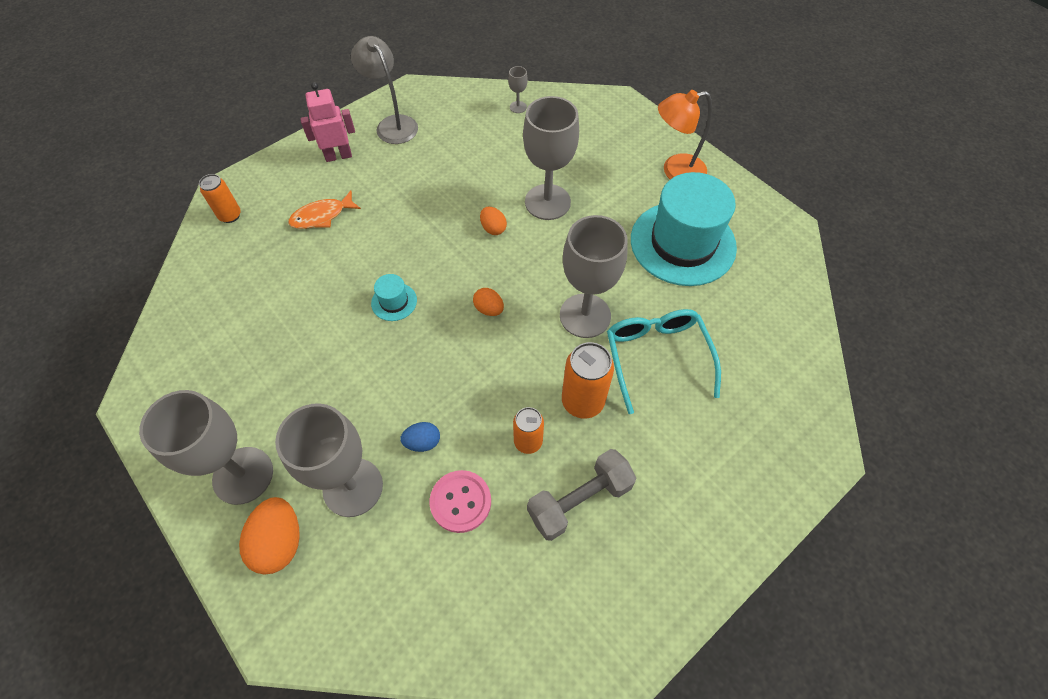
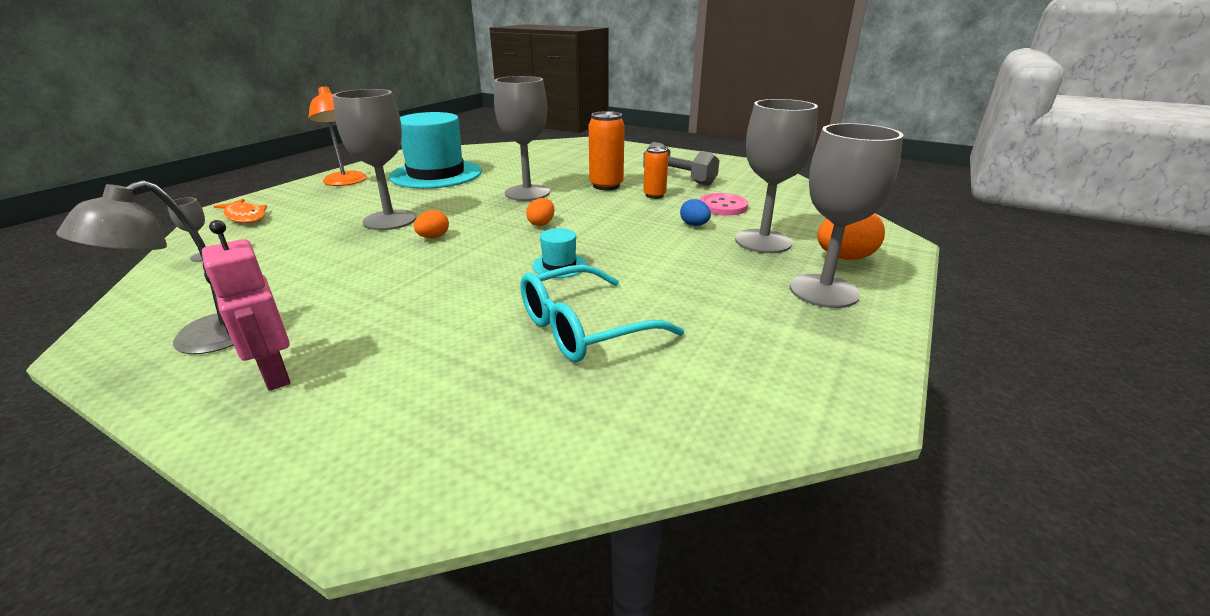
camera: 110 degrees left, 30 degrees down
orange can [199,174,241,223] -> none
orange fish [288,191,361,229] -> orange fish moved to [214,199,267,223]
turquoise glasses [607,309,721,414] -> turquoise glasses moved to [520,265,684,362]

